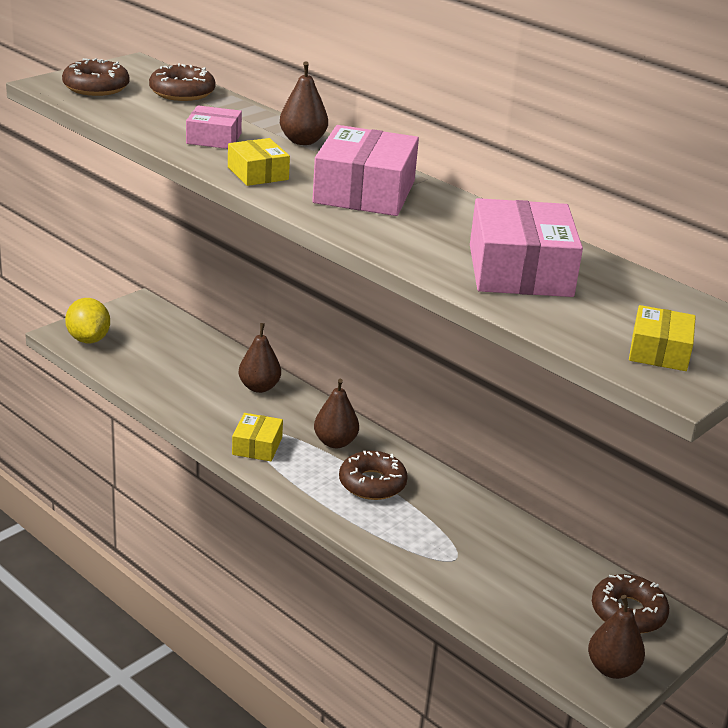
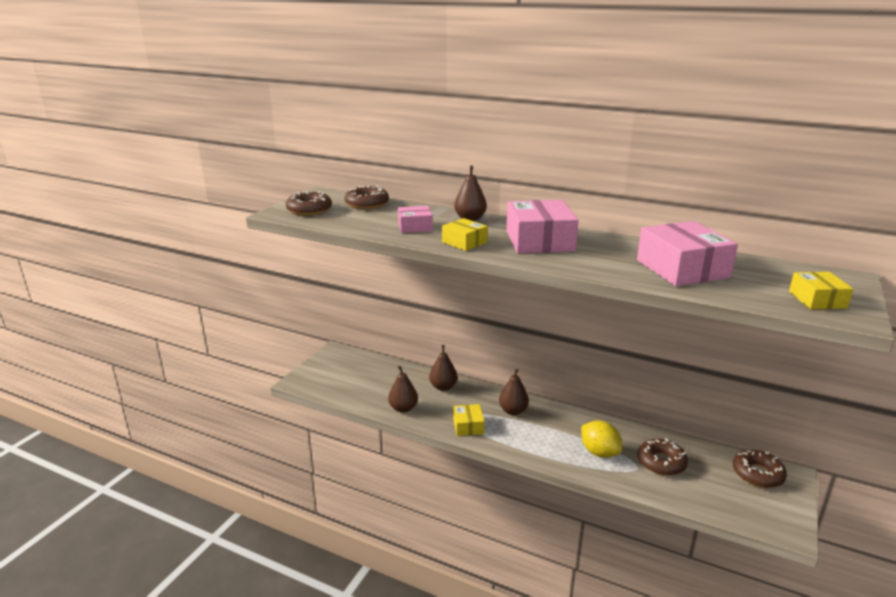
camera: 15 degrees left, 5 degrees down
yellow lemon [65,298,110,343] -> yellow lemon moved to [581,420,622,458]
brown donut [339,451,408,500] -> brown donut moved to [637,438,688,476]
brown pear [588,595,645,679] -> brown pear moved to [388,365,418,413]

